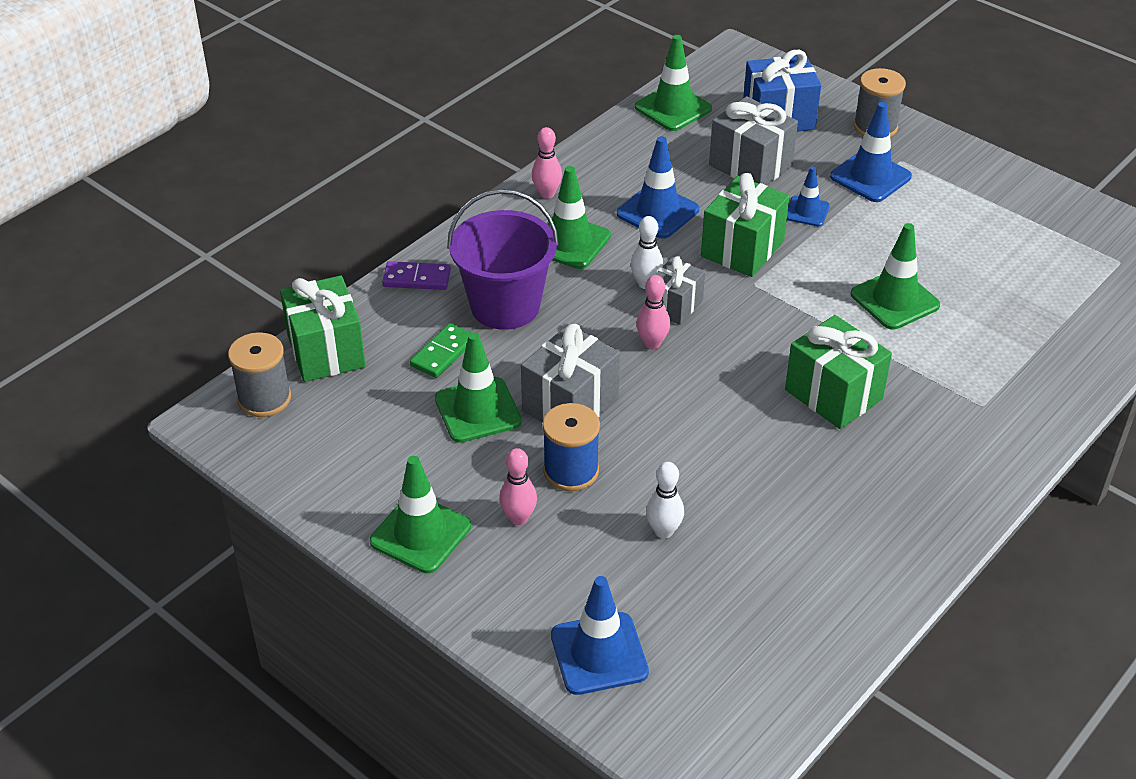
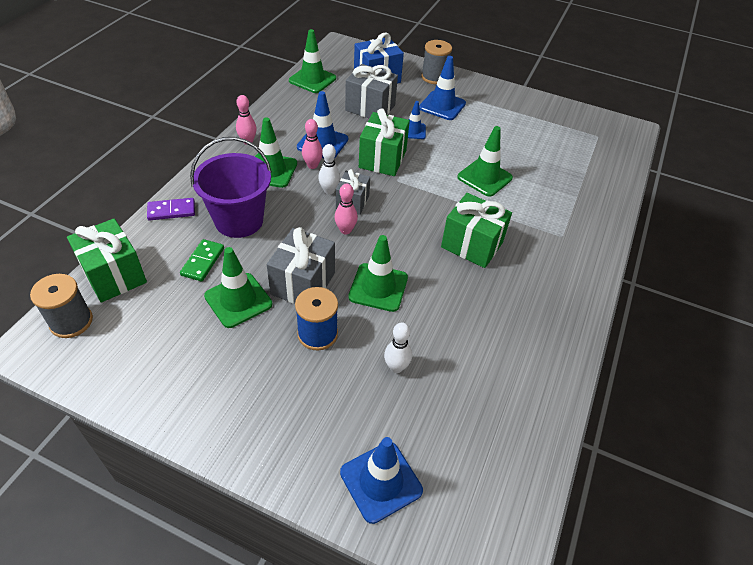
camera: 20 degrees left, 5 degrees up
green traffic cone [370,456,471,574] -> green traffic cone moved to [348,235,408,312]
pink bowling pin [499,448,537,525] -> pink bowling pin moved to [302,119,323,169]

